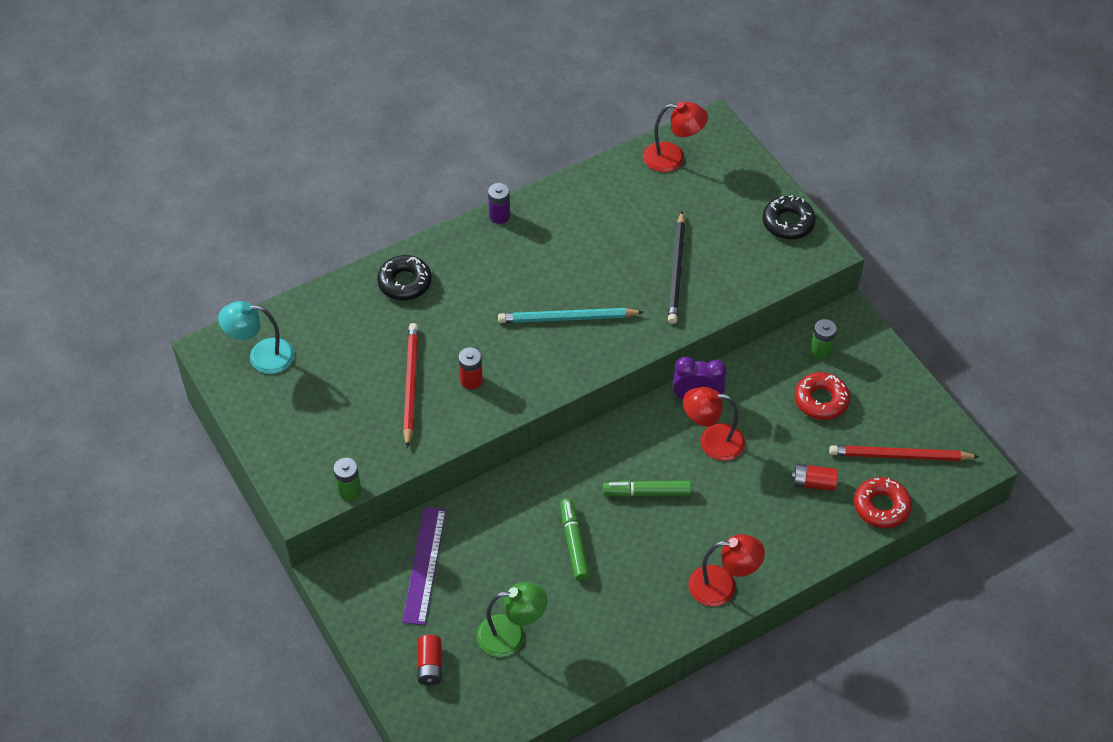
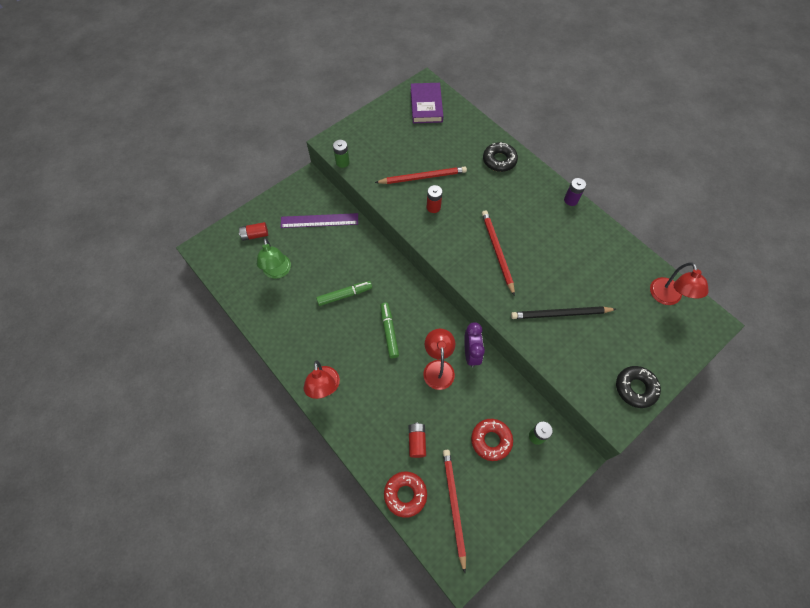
camera: 80 degrees right, 10 degrees up
turquoise lamp [218,301,295,374] -> purple book [411,83,443,123]
turquoise pencil [498,308,643,323] -> red pencil [482,210,515,296]

